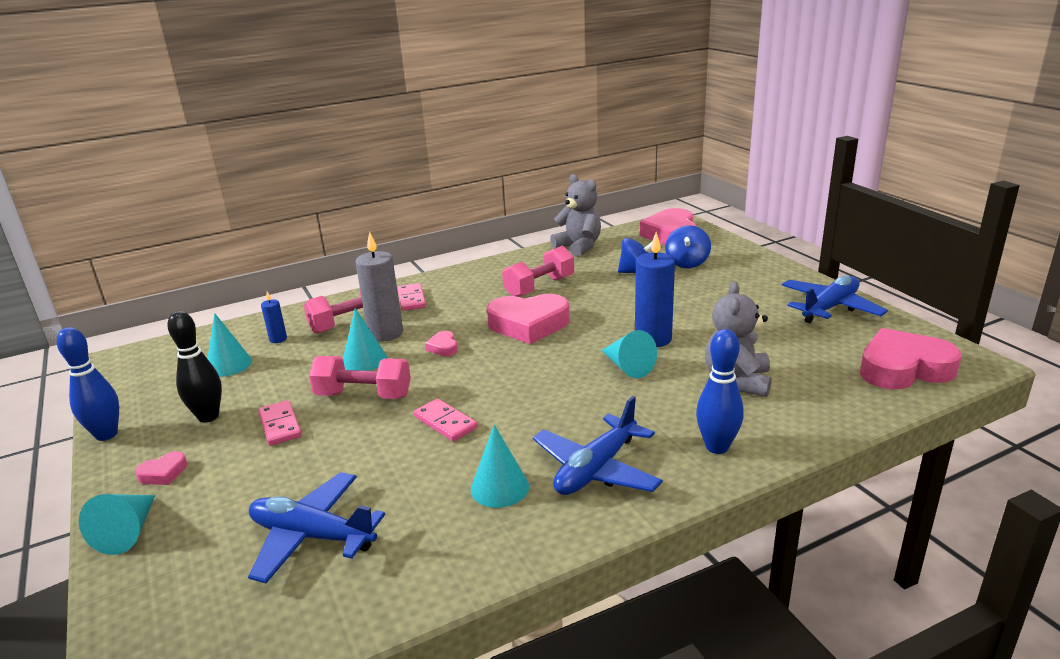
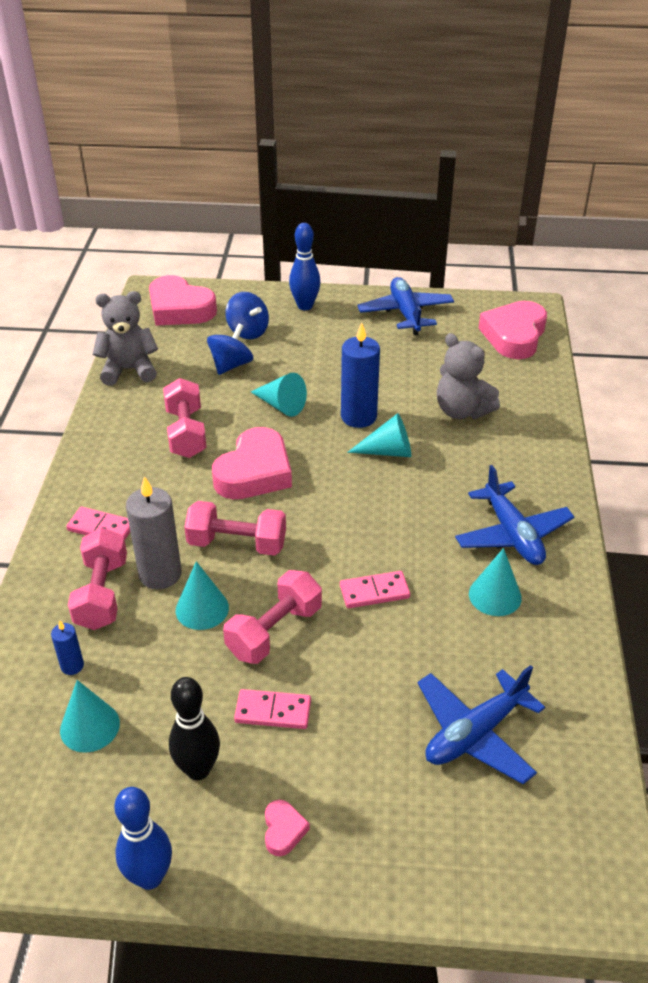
camera: 60 degrees left, 15 degrees up
turquoise cone [79,494,155,555] -> turquoise cone moved to [251,373,307,417]
pink heart [425,331,458,356] -> pink dumbbell [184,501,286,556]
blue bowling pin [696,329,744,454] -> blue bowling pin moved to [289,223,321,310]

